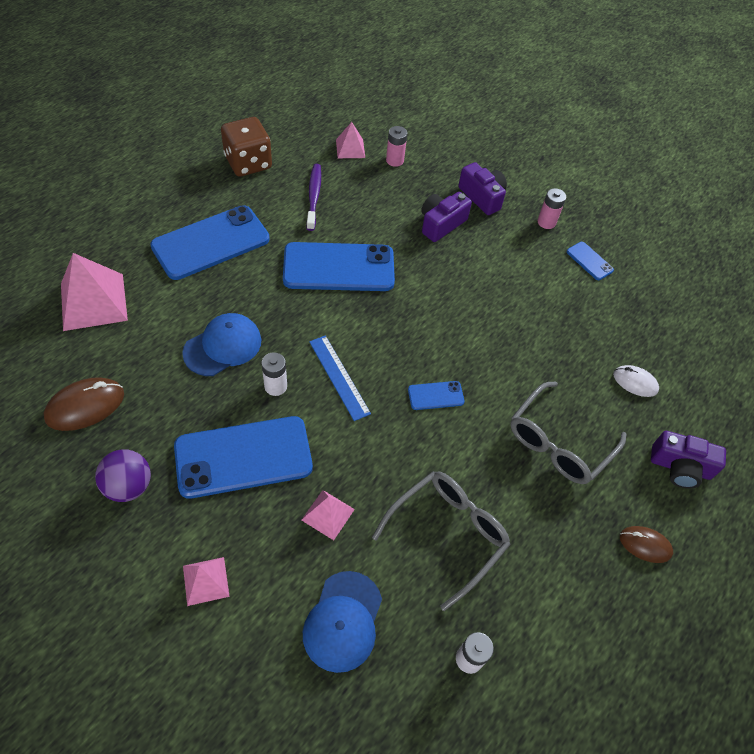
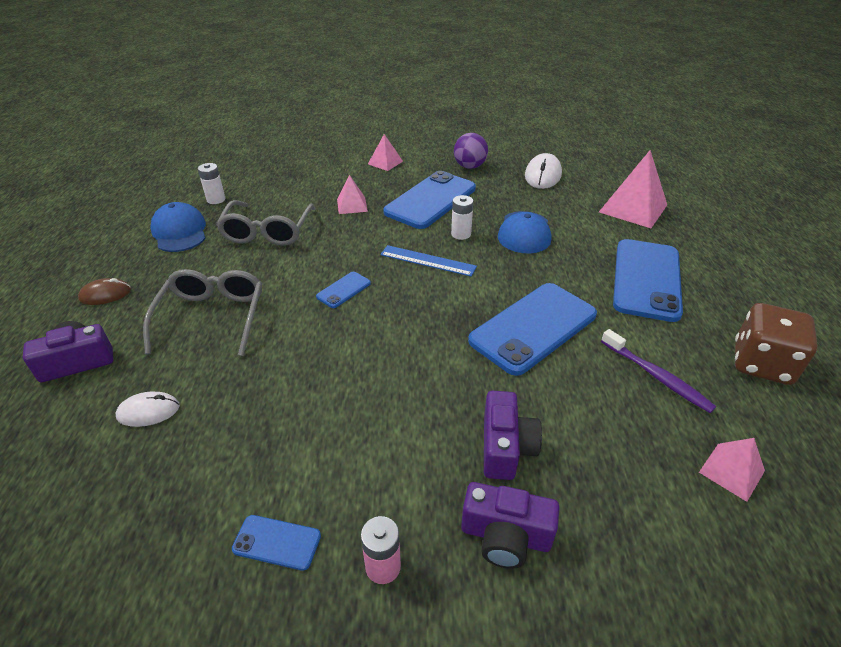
camera: 145 degrees right, 15 degrees down
brown mouse [44,377,124,431] -> white mouse [525,153,562,189]
blue cap [303,571,382,673] -> blue cap moved to [150,202,206,252]
pink battery [386,126,407,167] -> none

